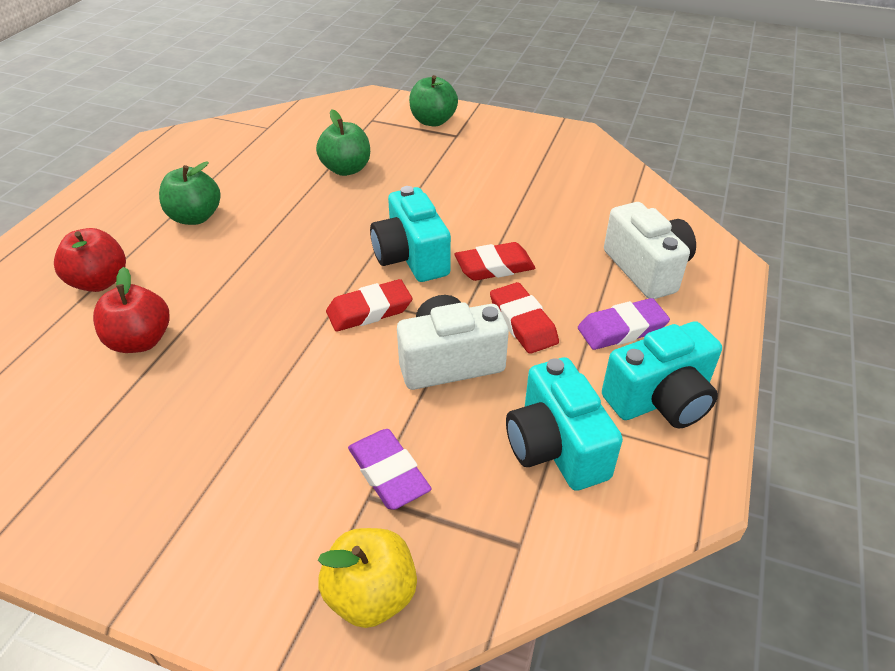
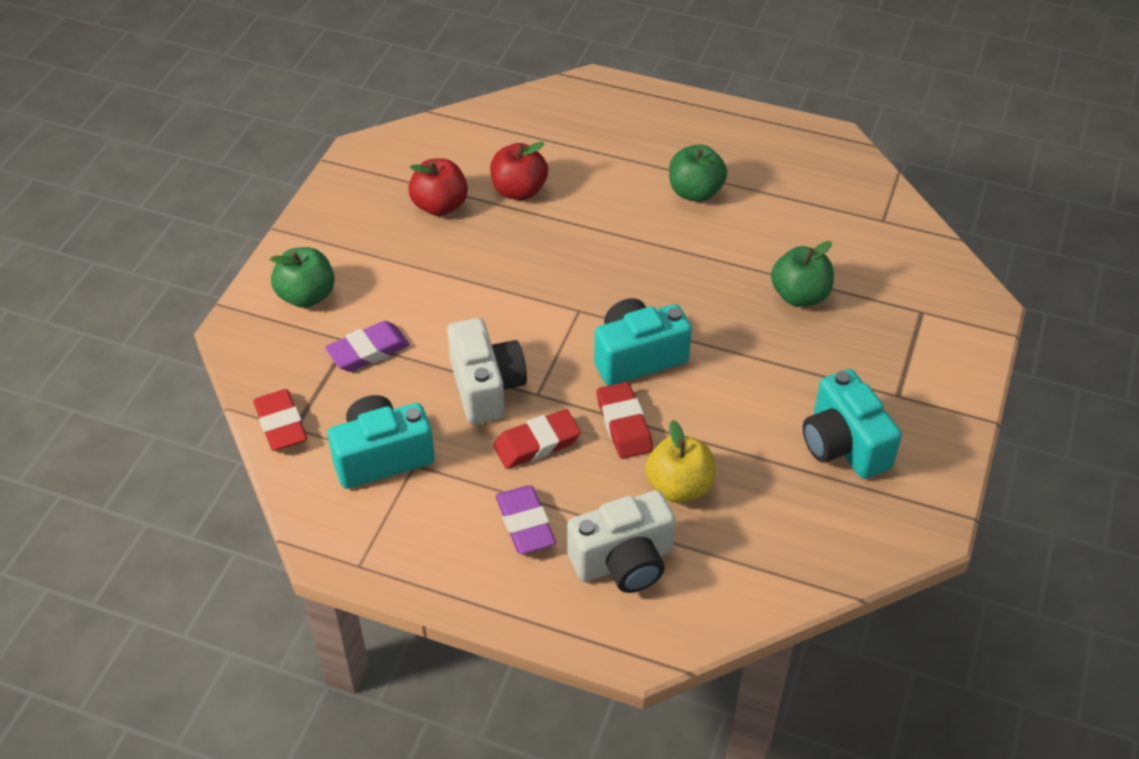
camera: 90 degrees right, 5 degrees up
red apple [54,228,126,292] -> red apple moved to [408,158,468,216]
yellow apple [318,528,417,628] -> yellow apple moved to [645,420,715,503]
red eraser [326,279,412,332] -> red eraser moved to [253,389,307,451]
green apple [409,75,458,126] -> green apple moved to [270,247,335,308]
turquoise camera [602,321,722,428] -> turquoise camera moved to [803,369,902,479]

